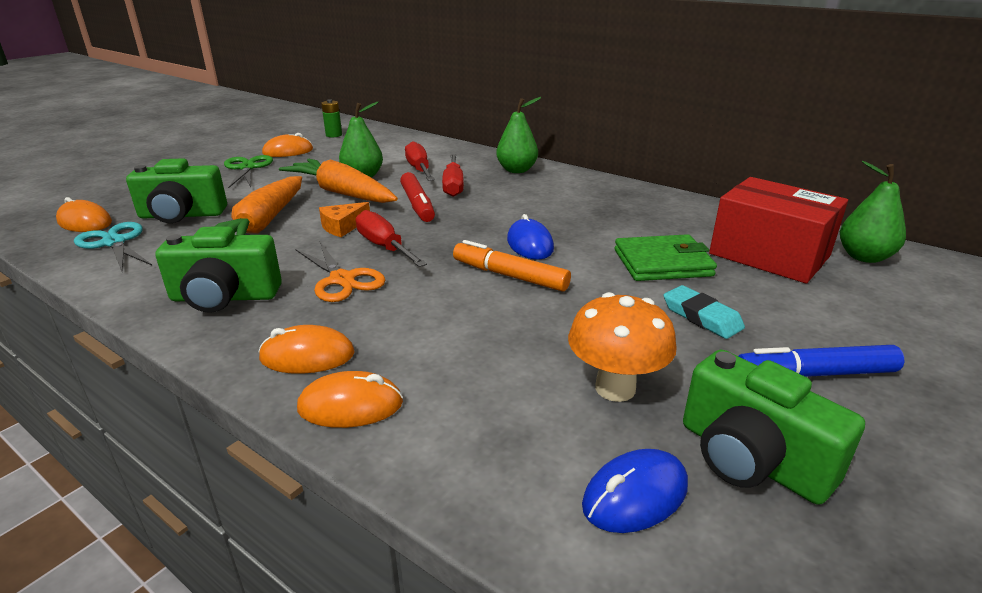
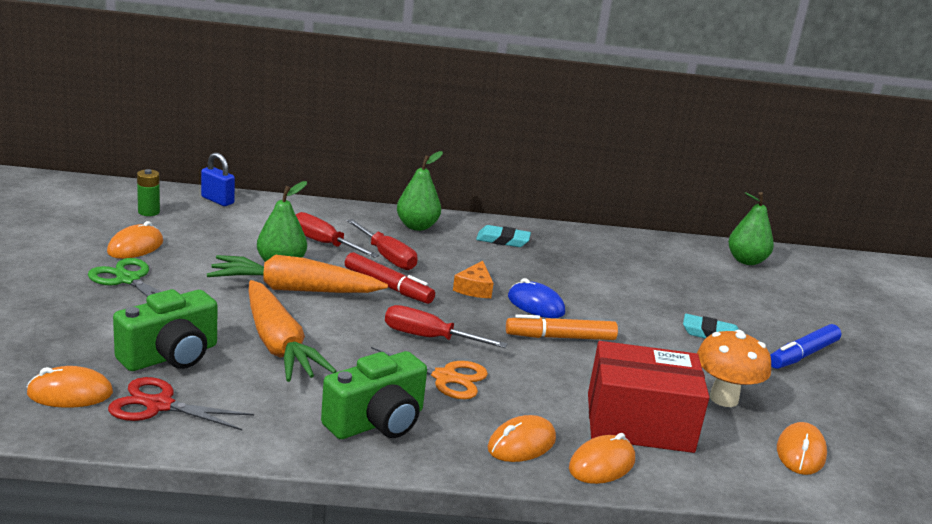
camera: 40 degrees left, 5 degrees down
turquoise scissors [74,222,152,271] -> red scissors [108,377,254,430]
orange cheese [319,202,370,237] -> orange cheese moved to [453,261,493,298]
blue mouse [582,449,688,533] -> orange mouse [777,422,827,475]
green wallet [615,234,717,281] -> none
green camera [683,350,865,505] -> none
red box [709,177,848,284] -> red box moved to [588,341,709,453]
none -> blue padlock [201,152,235,206]
none -> turquoise eraser [476,225,531,247]

